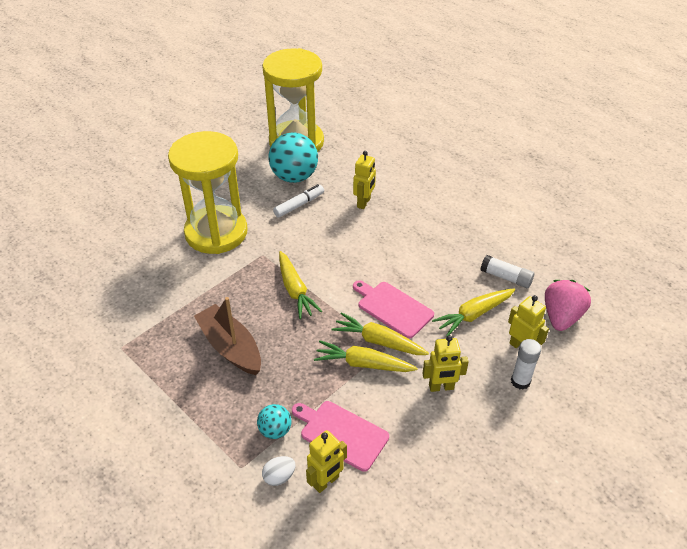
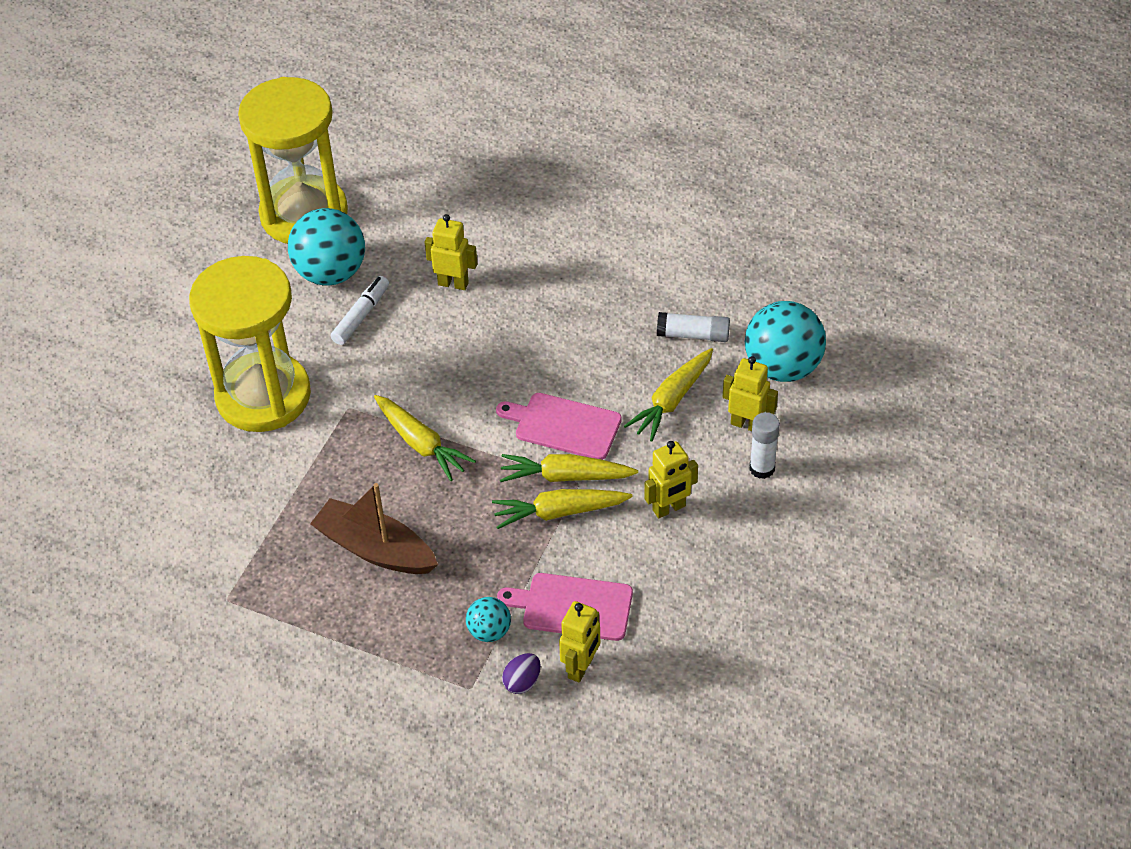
camera: 20 degrees left, 5 degrees up
white egg [262,456,296,486] -> purple egg [502,653,541,694]
yellow robot [353,151,376,209] -> yellow robot turned 75 degrees counterclockwise [425,214,477,290]
pink strawberry [545,280,591,331] -> turquoise ball [745,301,826,382]

